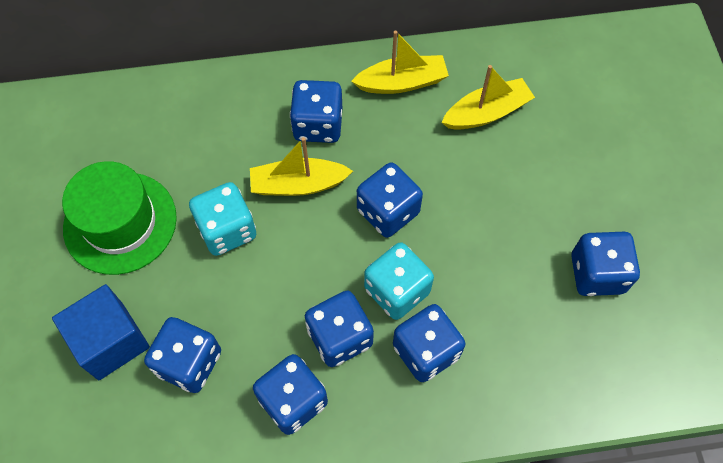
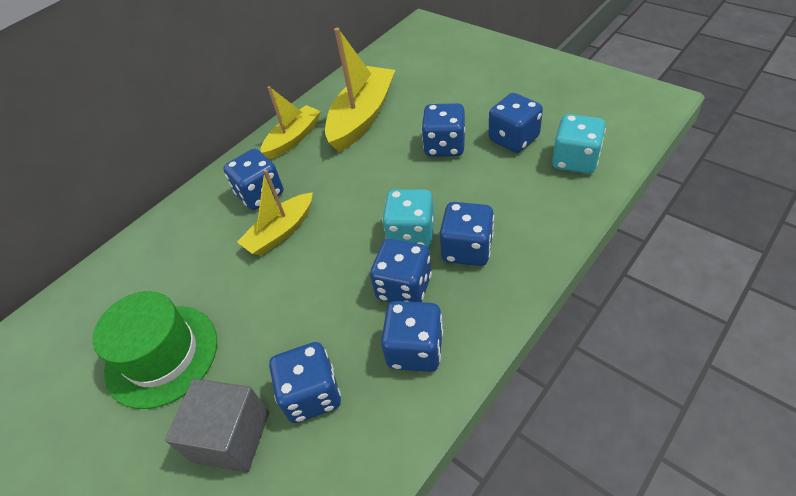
camera: 35 degrees left, 15 degrees down
blue cube [52,284,150,380] -> grey cube [165,378,269,473]
turquoise dice [189,182,256,256] -> turquoise dice moved to [552,114,606,174]
blue dice [357,163,423,238] -> blue dice moved to [421,103,465,156]
yellow boat [441,65,535,130] -> yellow boat [325,28,395,152], size x1.58

